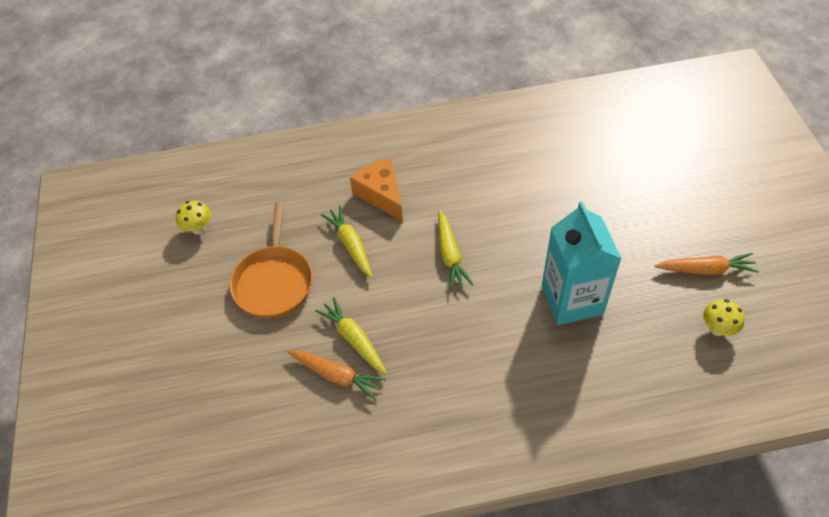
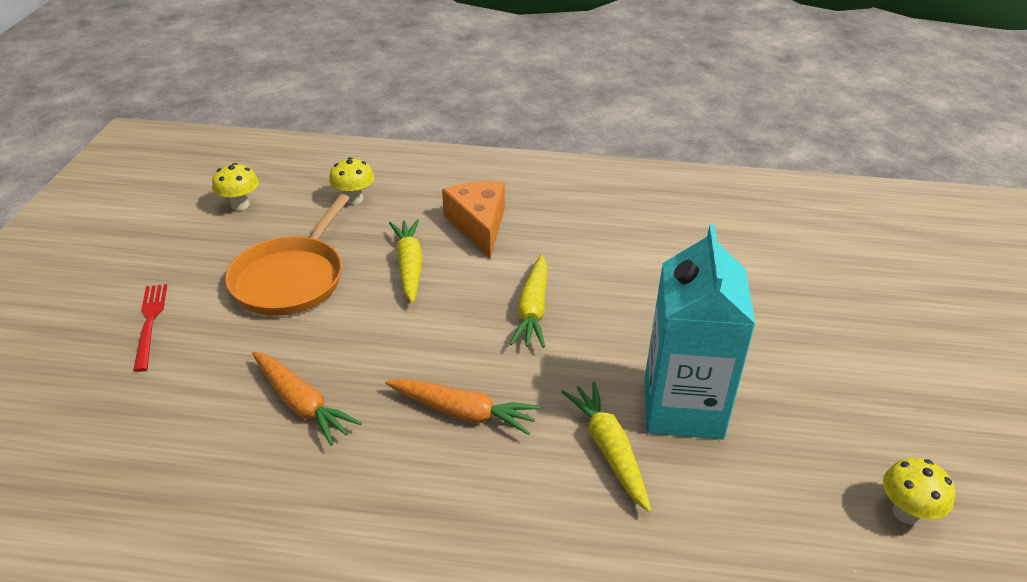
camera: 15 degrees right, 15 degrees down
yellow carrot [315,297,387,374] -> yellow carrot moved to [561,382,652,512]
orange carrot [654,253,759,275] -> orange carrot moved to [385,379,540,435]
none -> red fork [133,284,167,372]
none -> yellow mushroom [329,157,374,205]

